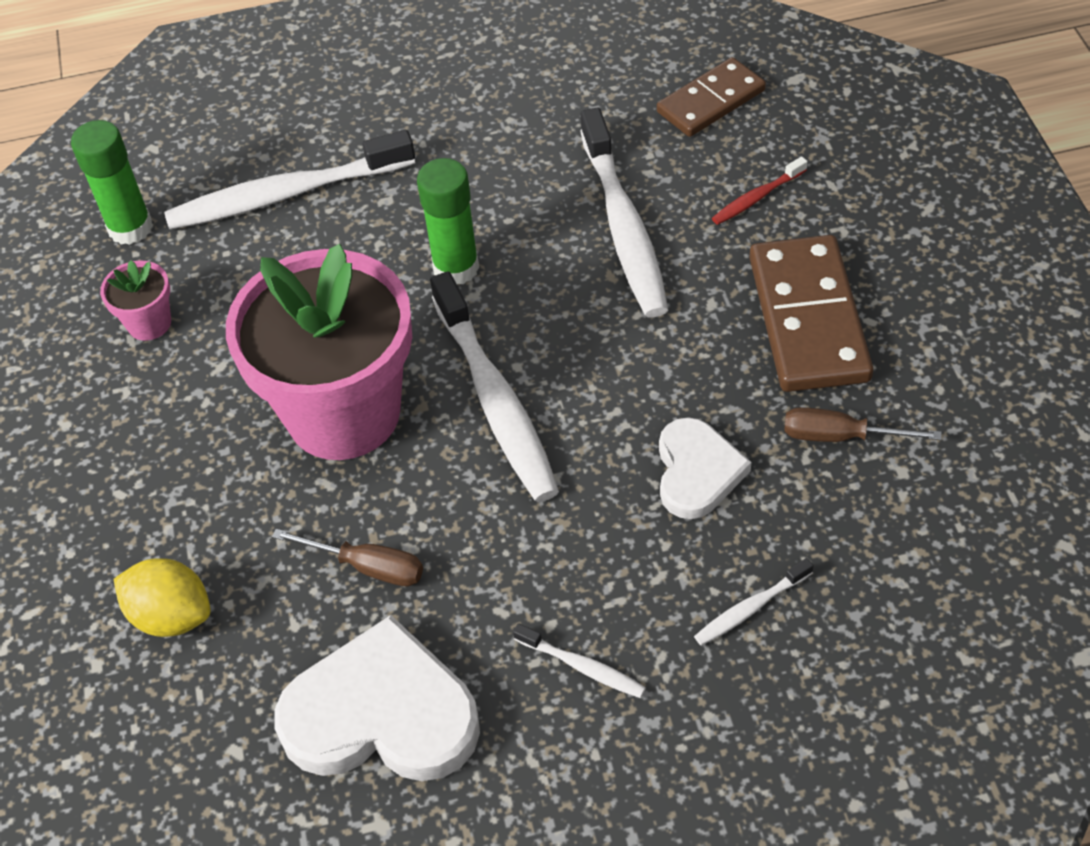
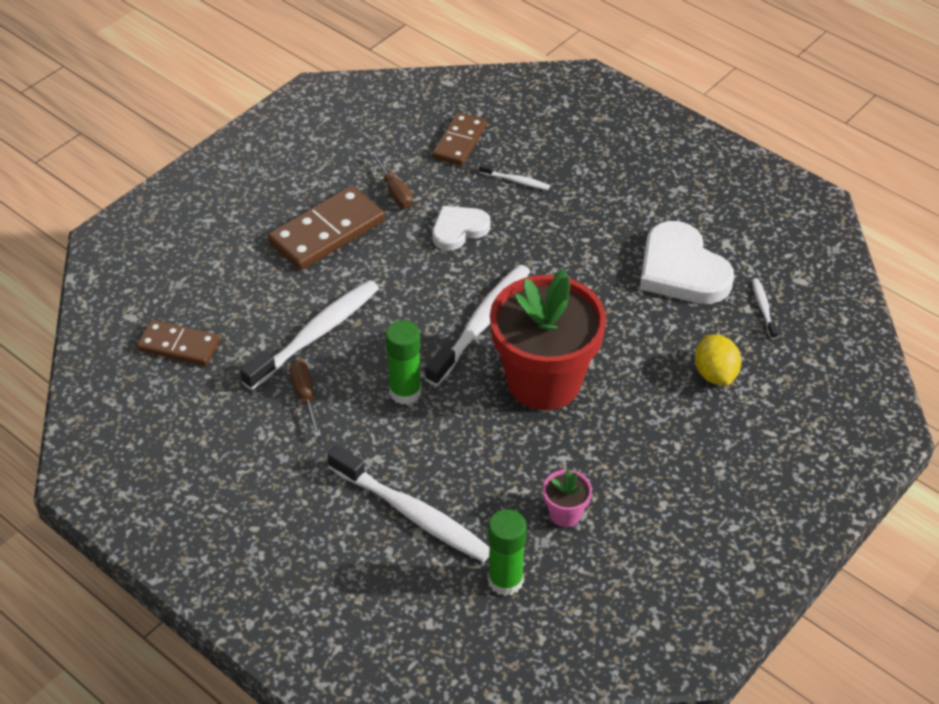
camera: 130 degrees left, 5 degrees down
pink flower pot [226,244,412,460] -> red flower pot [490,269,606,410]
brown screwdriver [272,529,423,586] -> brown screwdriver moved to [290,360,321,437]
white toothbrush [513,623,646,698] -> white toothbrush moved to [752,278,778,339]
red toothbrush [712,156,807,225] -> none
none -> brown domino [432,113,487,166]

